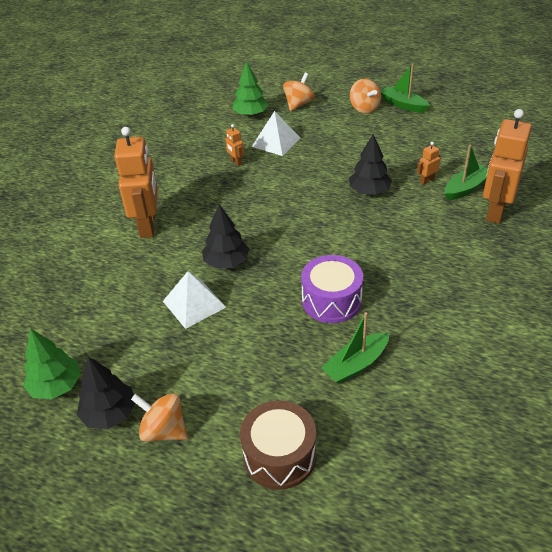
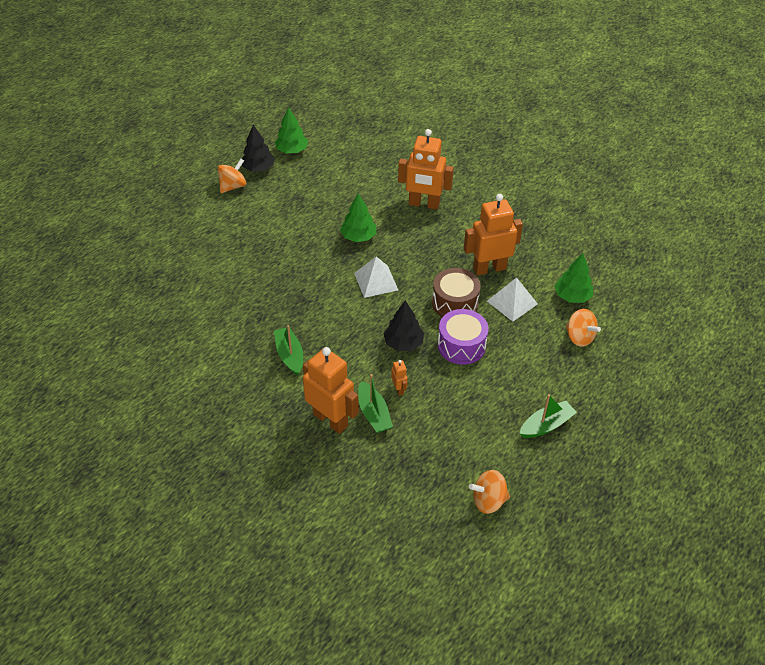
camera: 105 degrees right, 5 degrees up
white pyramid [163,271,226,329] -> white pyramid moved to [354,256,398,298]
black tree [202,204,249,269] -> green tree [340,193,377,242]
orange robot [225,124,244,166] -> orange robot [464,194,523,275], size x2.35
brown drum [240,400,316,490] -> brown drum moved to [432,268,481,317]
purple drum [301,255,363,323] -> purple drum moved to [438,309,488,365]
green boat [321,312,389,384] -> green boat moved to [274,325,303,376]
orange spinning top [350,79,381,114] -> orange spinning top moved to [469,470,510,514]

